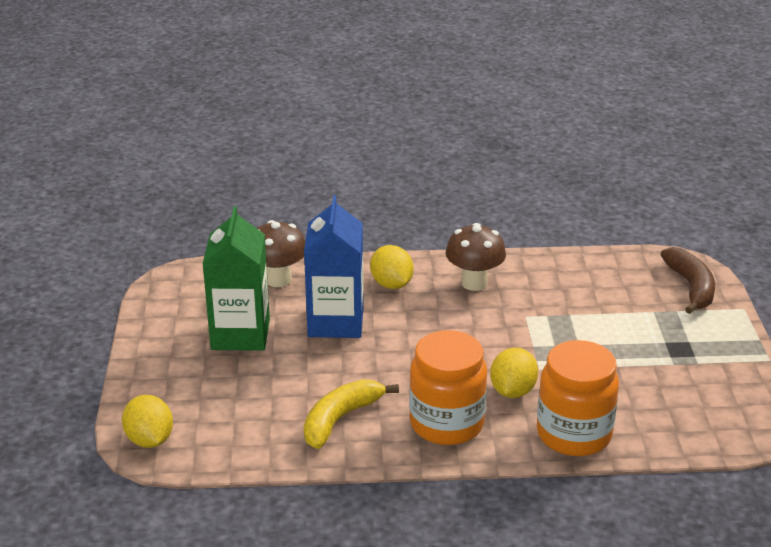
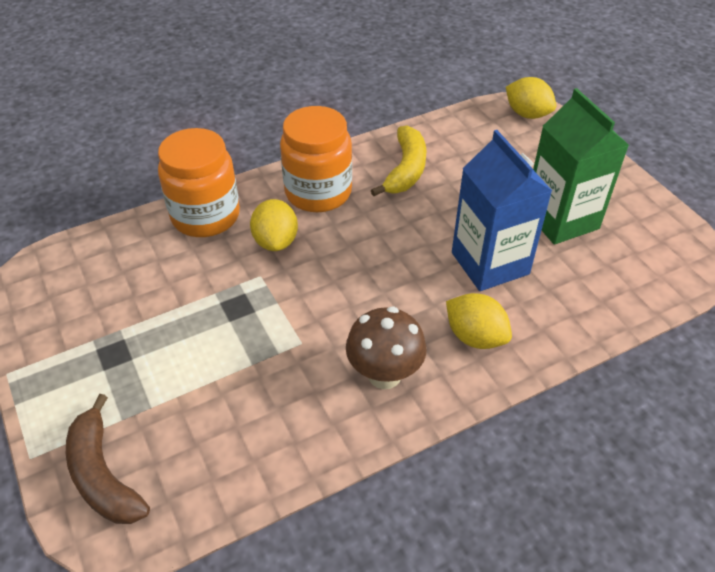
camera: 155 degrees right, 15 degrees up
brown mushroom [257,220,305,287] -> none

